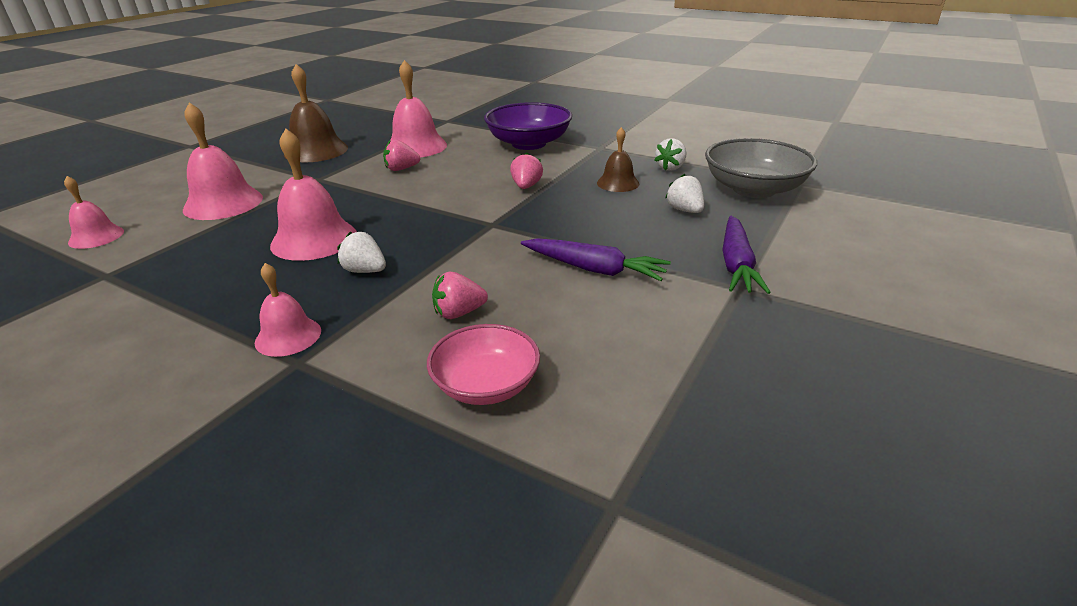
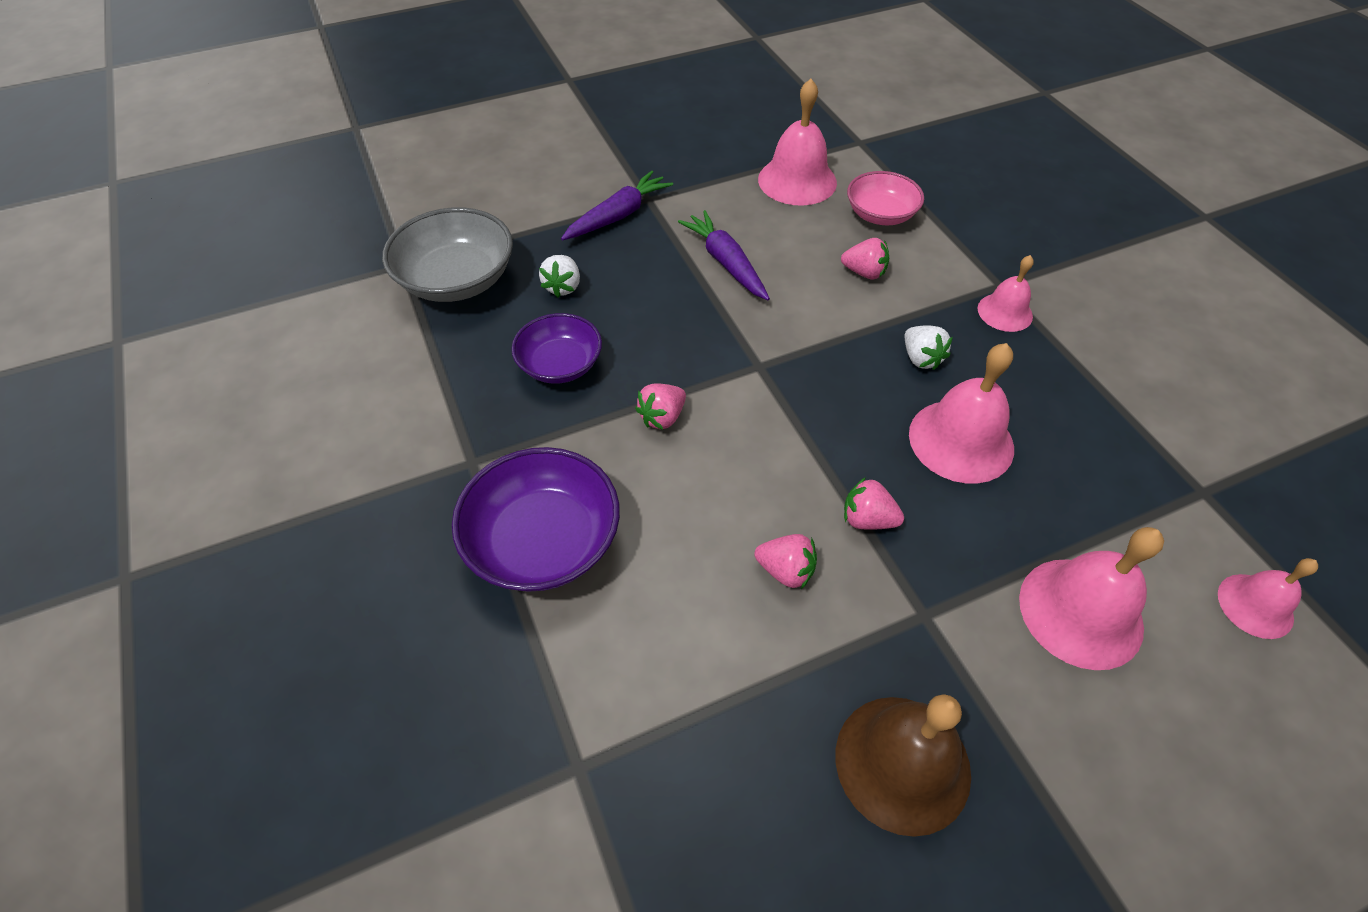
camera: 145 degrees left, 20 degrees up
pink bell [390,60,447,157] -> pink bell moved to [758,79,837,206]
brown bell [597,127,639,192] -> purple bowl [511,313,602,384]
white strawberry [655,138,686,171] -> none
none -> pink strawberry [844,477,904,530]

